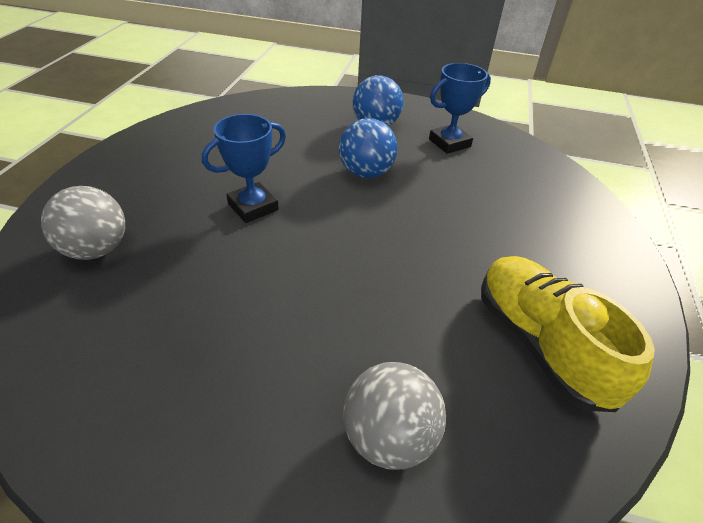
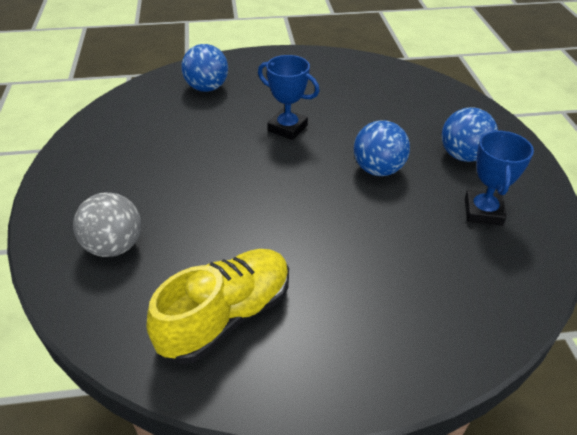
camera: 70 degrees right, 0 degrees up
grey ball [41,186,125,260] -> blue ball [181,44,228,92]
blue trophy [429,63,491,154] -> blue trophy turned 60 degrees clockwise [465,130,534,226]

